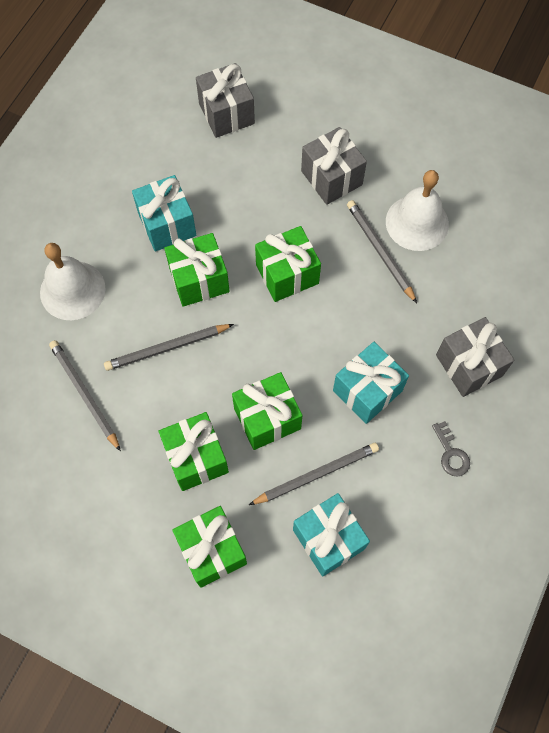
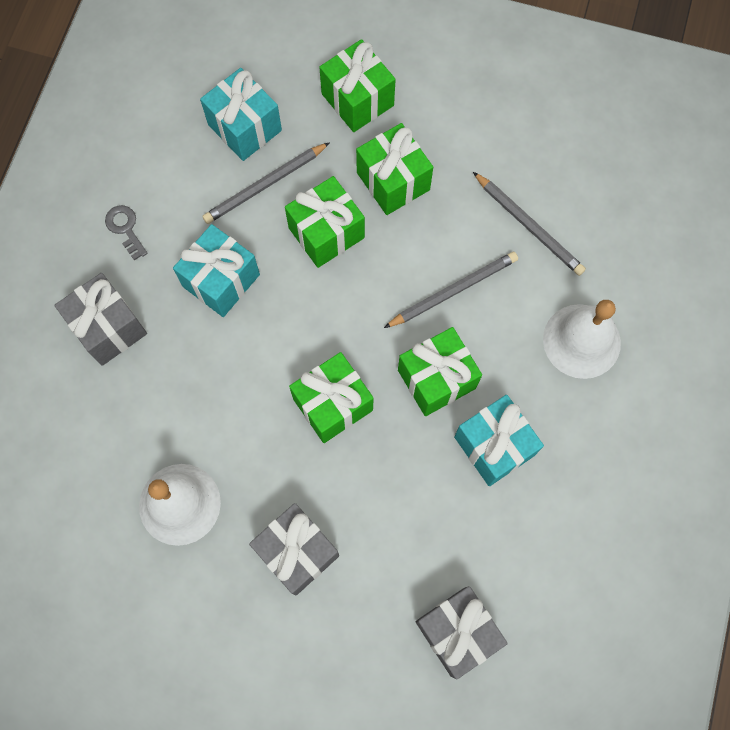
camera: 170 degrees right, 5 degrees up
grey pencil [347,200,417,303] -> none

